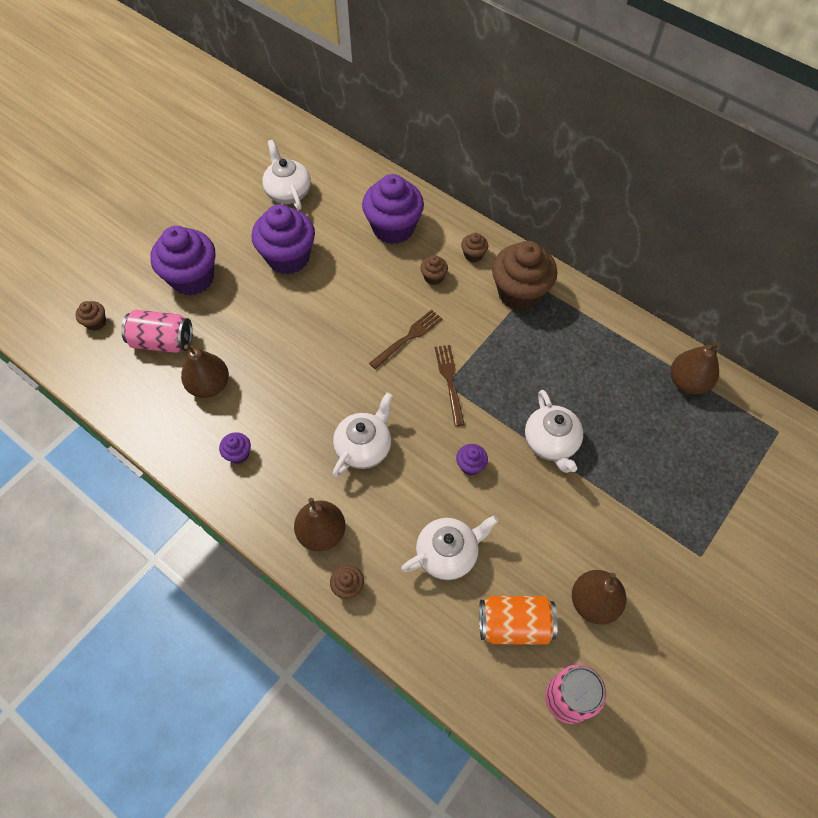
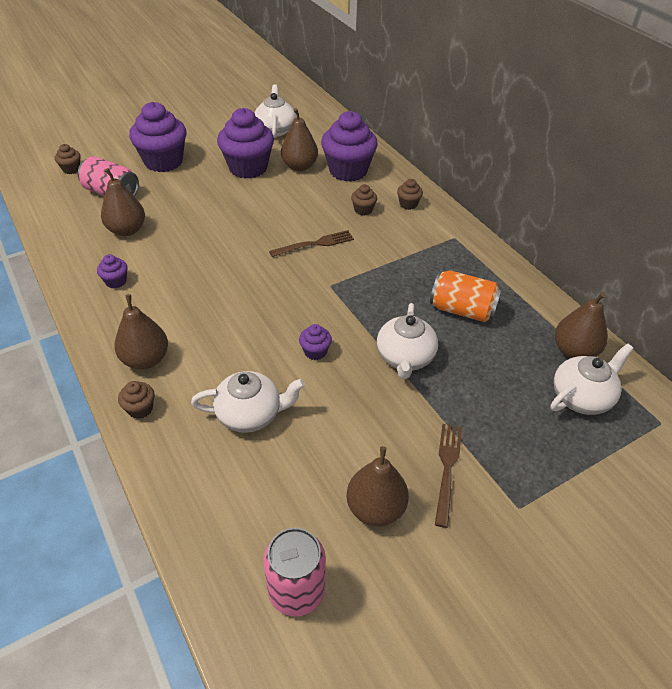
camera: 20 degrees right, 15 degrees down
white teapot [333,392,393,477] -> white teapot moved to [550,343,634,415]
brown fork [435,345,465,426] -> brown fork moved to [435,424,462,528]
orange can [479,596,558,645] -> orange can moved to [430,270,502,322]
brown cupcake [492,241,557,311] -> none
none -> brown pear [281,108,318,171]

